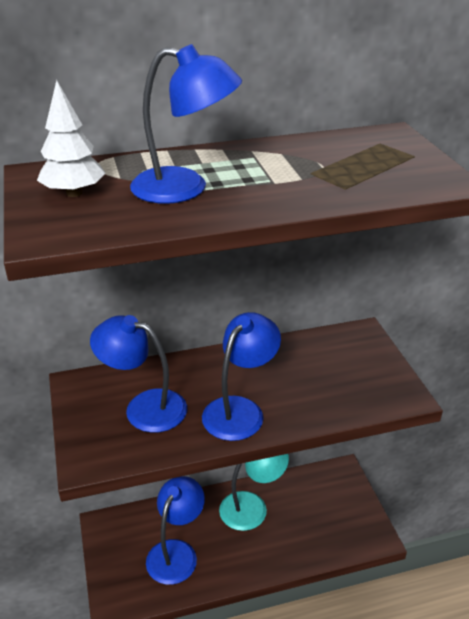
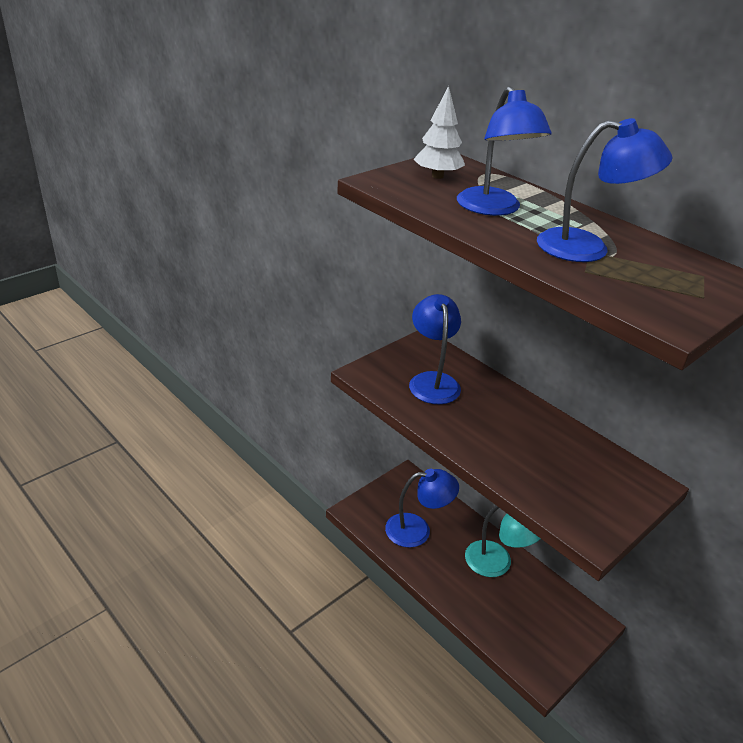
camera: 60 degrees right, 0 degrees up
blue lamp [202,312,281,441] -> blue lamp moved to [537,118,672,262]

